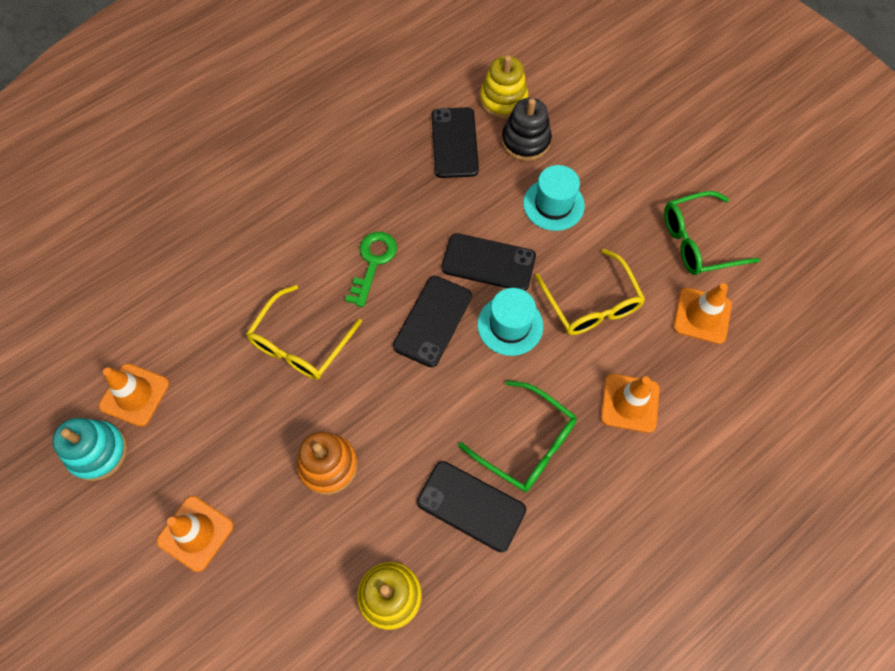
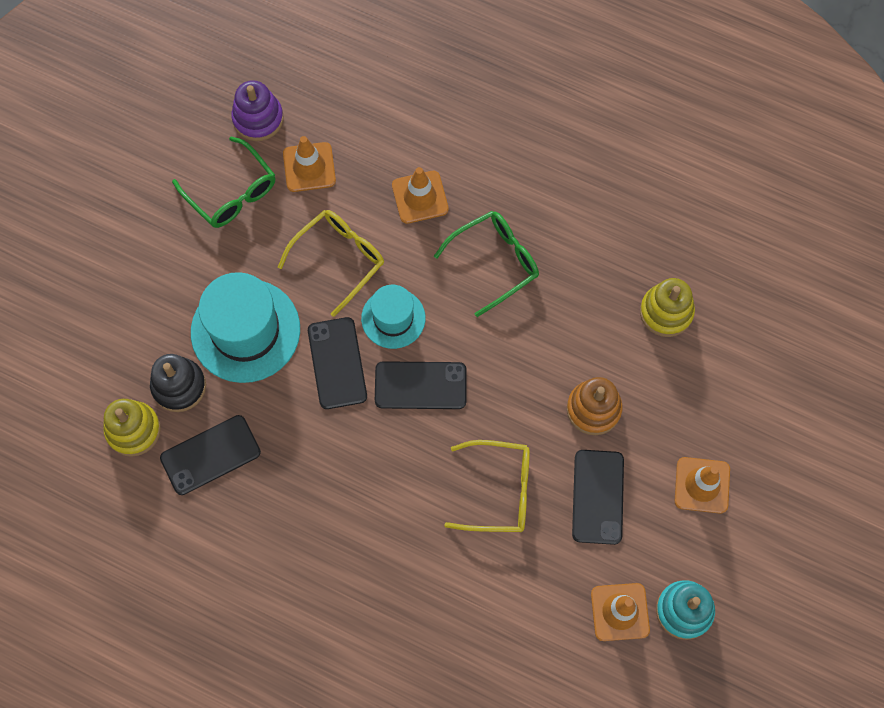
camera: 115 degrees left, 5 degrees up
green key [345,232,397,307] -> none
black phone [417,461,526,552] -> black phone moved to [572,450,624,545]
green glasses [458,380,577,492] -> green glasses turned 45 degrees clockwise [434,211,539,317]
turquoise hat [523,165,585,231] -> turquoise hat [191,272,300,383], size x1.70
none -> purple stacking toy [231,80,284,141]

